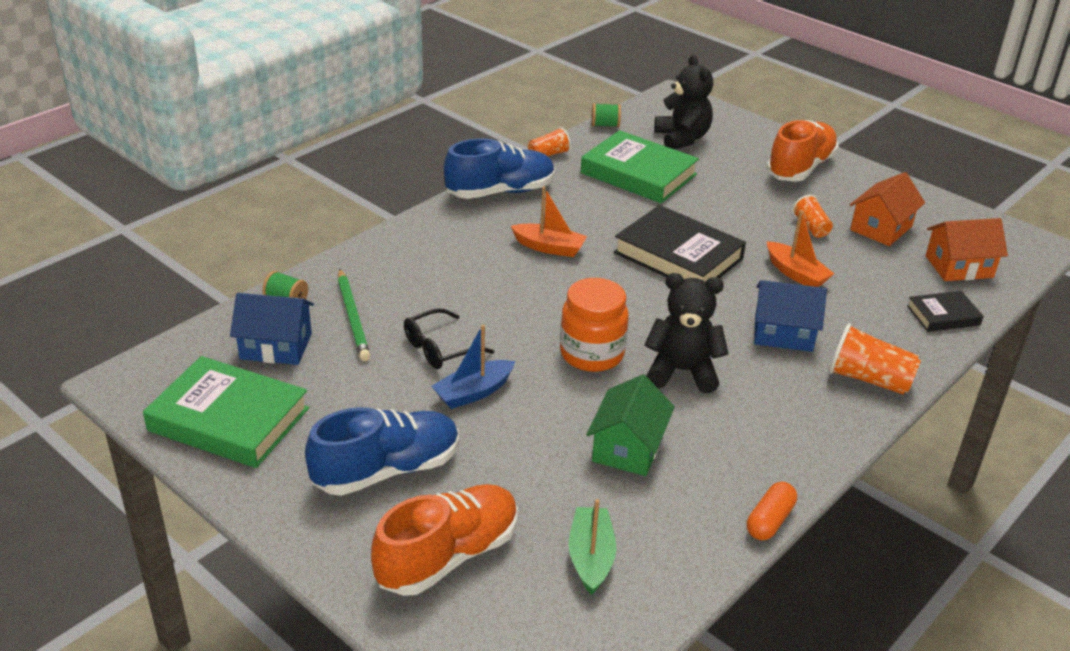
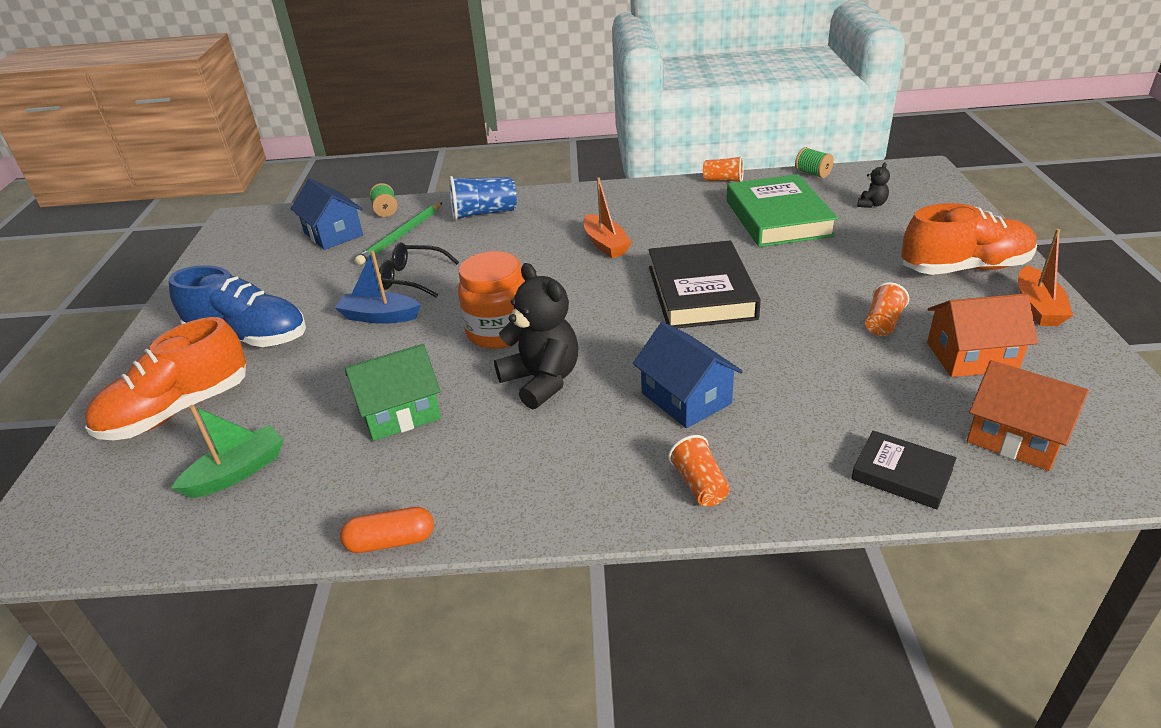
camera: 50 degrees right, 0 degrees up
green book [143,356,309,468] -> none
orange shoe [371,484,518,596] -> orange shoe turned 135 degrees clockwise [85,317,246,440]
blue shoe [444,138,555,199] -> none
black teddy bear [654,55,713,149] -> black teddy bear [858,162,890,208], size x0.46
orange boat [767,210,834,287] -> orange boat moved to [1018,229,1073,326]
orange cup [829,323,921,395] -> orange cup [668,435,730,506], size x0.62
none -> blue cup [449,176,517,221]

